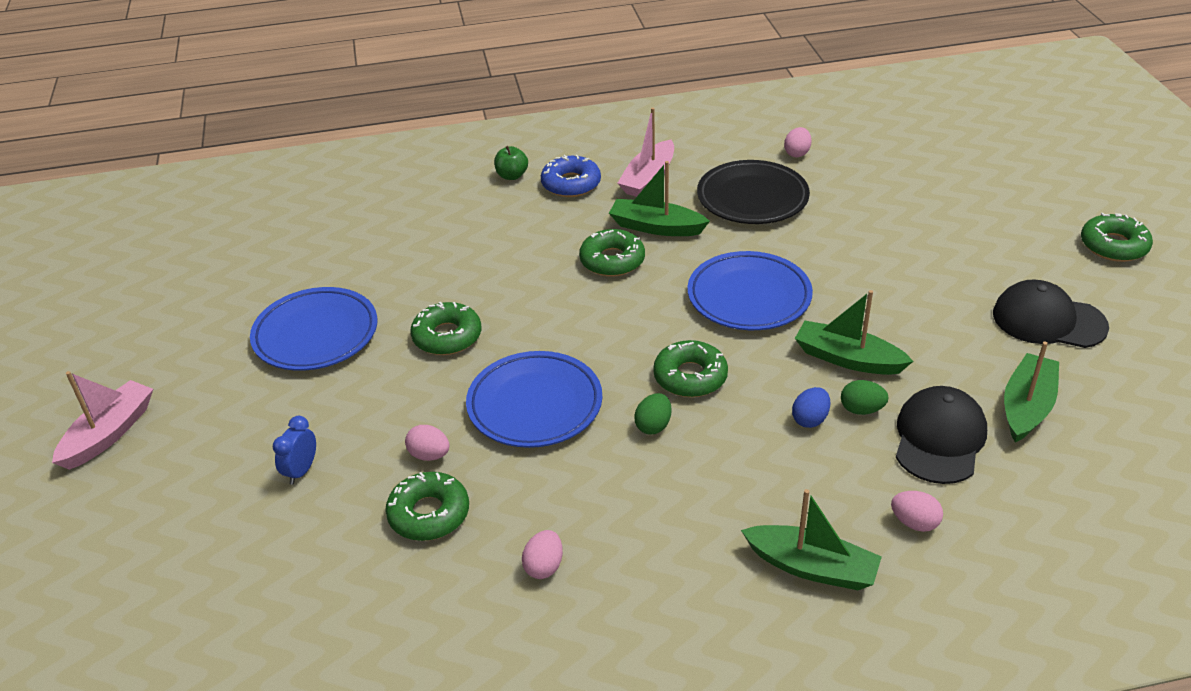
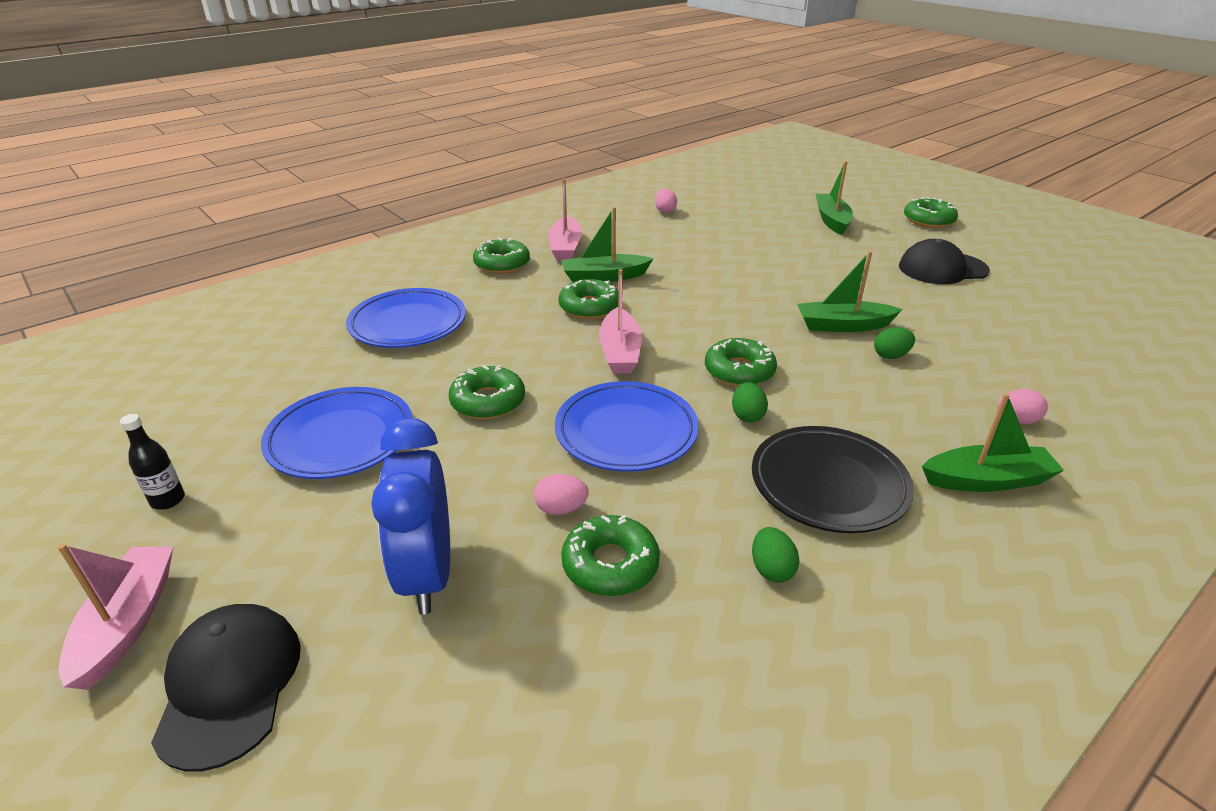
camera: 30 degrees left, 5 degrees down
blue clock [273,416,316,485] -> blue clock [371,418,450,614], size x2.14
green apple [494,146,528,180] -> none
pink egg [522,530,563,579] -> green egg [752,527,800,583]
blue donut [541,155,601,197] -> green donut [473,238,530,274]
blue plate [687,251,813,330] -> blue plate moved to [346,288,466,348]
black plate [697,160,810,224] -> black plate moved to [752,426,914,533]
blue egg [792,387,830,428] -> none
black cap [896,386,987,484] -> black cap moved to [151,604,301,772]
green boat [1004,341,1059,443] -> green boat moved to [816,161,853,235]
none -> black bottle [120,414,185,510]
none -> pink boat [599,269,642,374]

